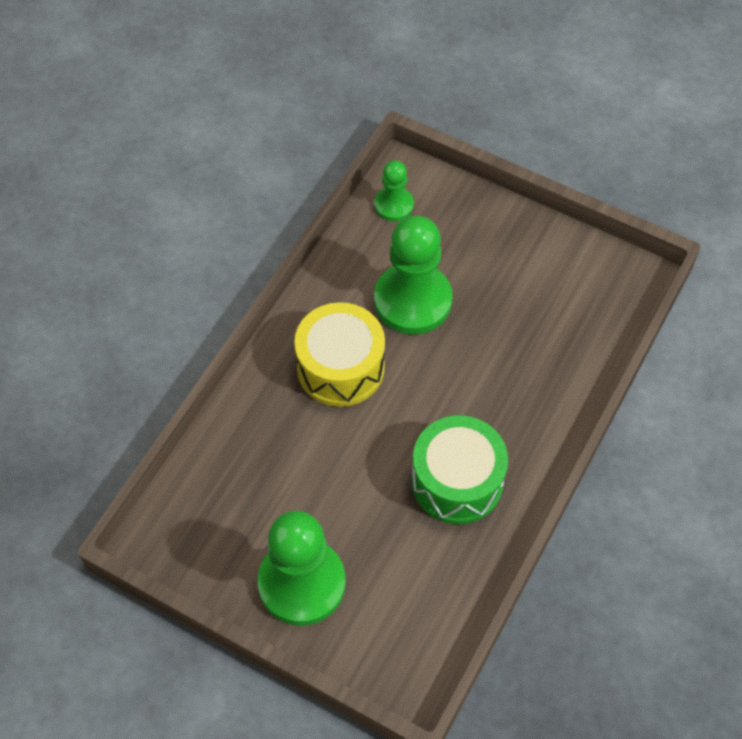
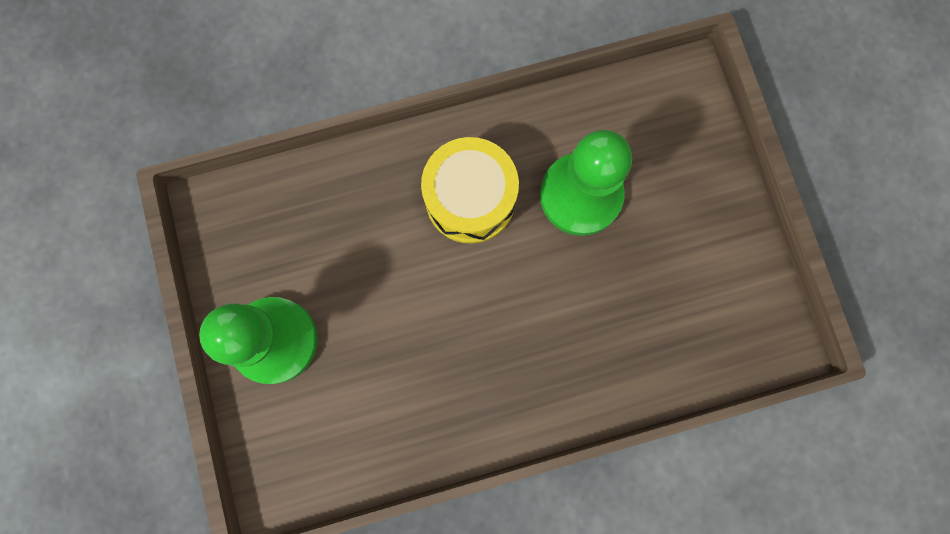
camera: 45 degrees right, 20 degrees up
green pawn [375,161,414,221] -> none
green drum [412,415,508,524] -> none

